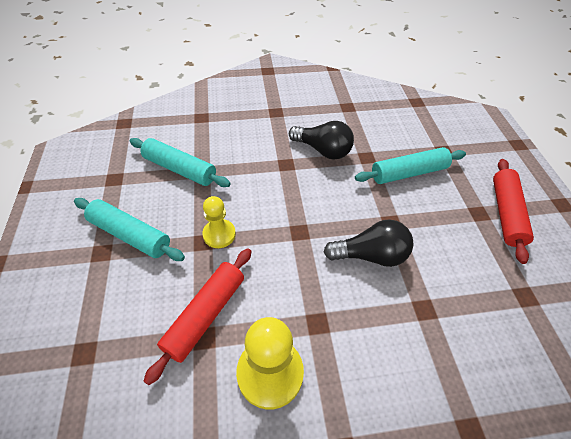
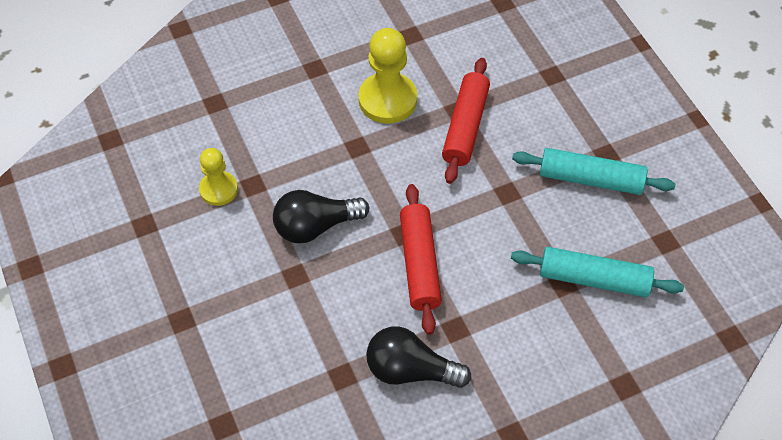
camera: 165 degrees right, 5 degrees up
yellow pawn [202,196,236,248] -> yellow pawn moved to [199,148,238,206]
turquoise rolling pin [355,147,466,184] -> none
red rolling pin [493,159,534,264] -> red rolling pin moved to [400,184,442,335]

